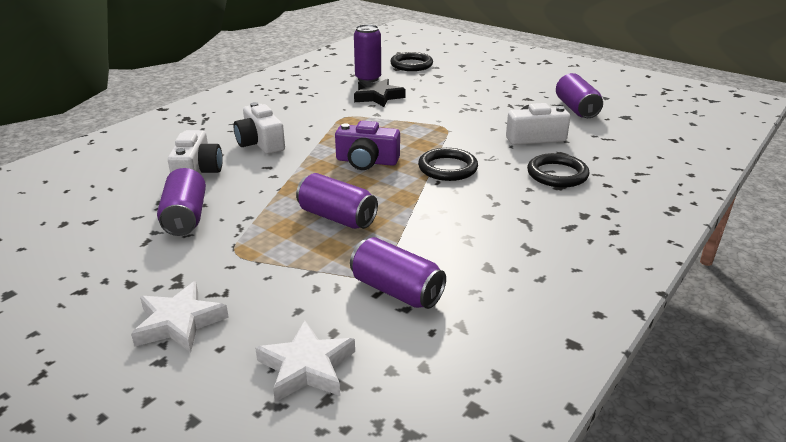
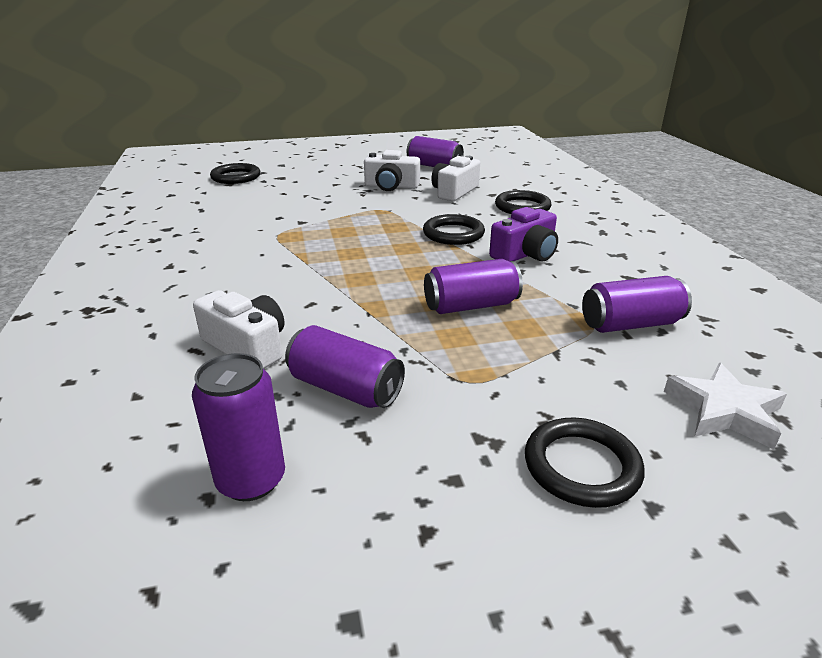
camera: 50 degrees left, 0 degrees up
white star [131,281,229,352] -> black ring [525,417,645,508]
white camera [234,102,285,154] -> white camera moved to [364,150,420,191]
purple camera [335,121,400,170] -> purple camera moved to [489,207,558,262]
purple can [354,24,381,82] -> purple can moved to [192,353,285,501]
black star [354,79,406,107] -> none

